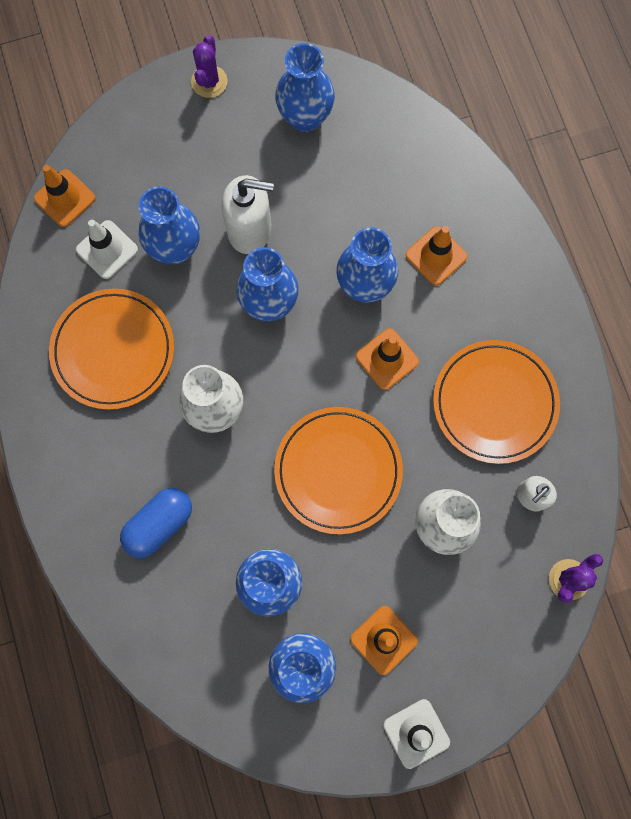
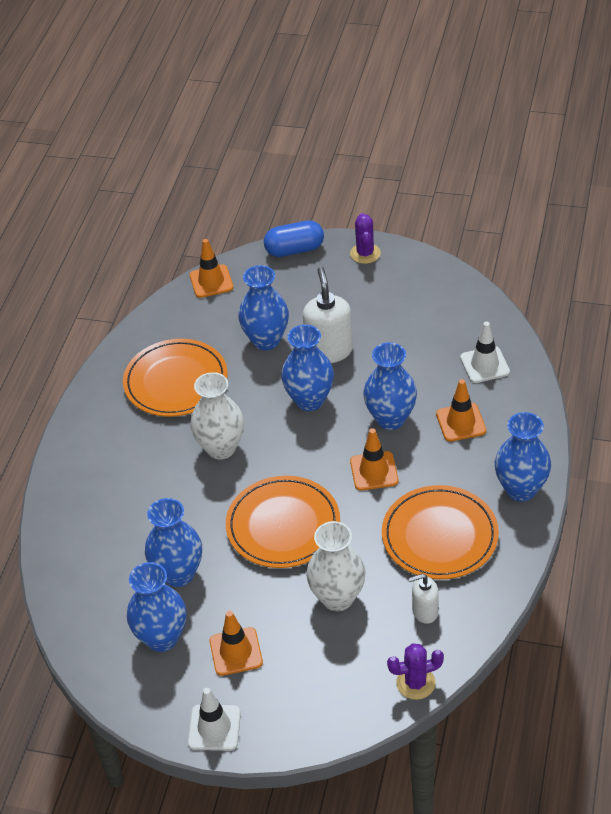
camera: 35 degrees right, 30 degrees down
white traffic cone [76,220,138,279] -> white traffic cone moved to [460,321,510,383]
blue capsule [120,488,192,558] -> blue capsule moved to [264,220,324,257]
purple cactus [191,35,227,98] -> purple cactus turned 45 degrees counterclockwise [350,213,381,264]
white soap dispenser [222,175,274,254] -> white soap dispenser turned 135 degrees counterclockwise [303,267,353,363]
blue vase [275,43,335,132] -> blue vase moved to [495,412,551,501]

